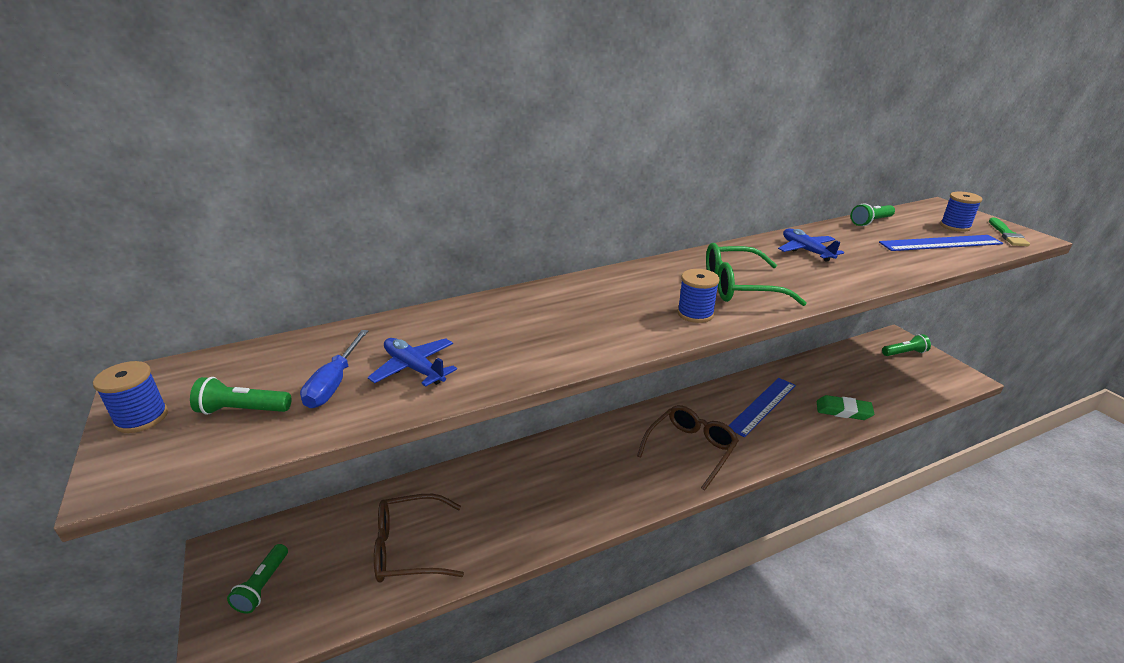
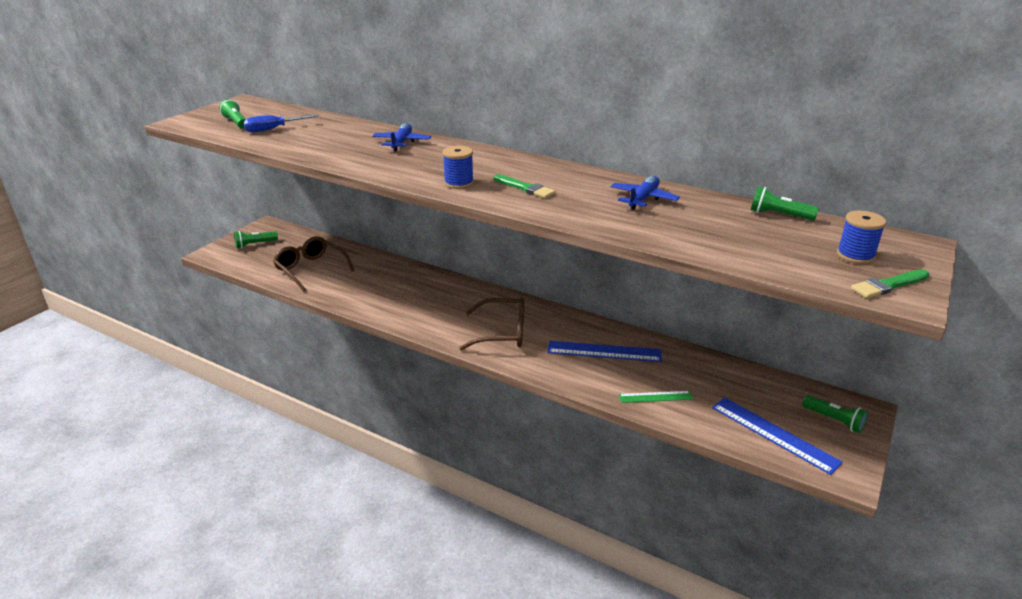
camera: 55 degrees right, 0 degrees up
blue spool [93,361,168,433] -> none
blue plane [368,338,457,387] -> blue plane moved to [372,123,431,151]
green glasses [706,243,807,306] -> green brush [494,174,555,198]
green eraser [816,395,874,420] -> green ruler [619,391,693,403]
blue ruler [879,235,1003,251] -> blue ruler moved to [712,397,843,475]

